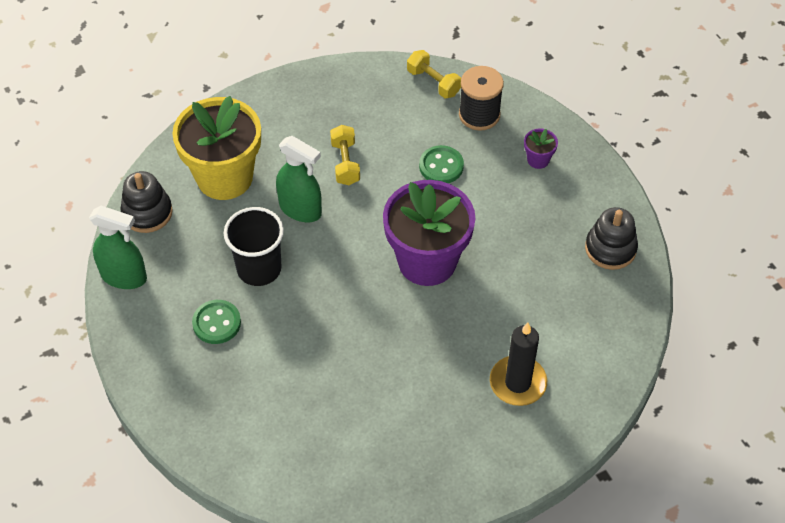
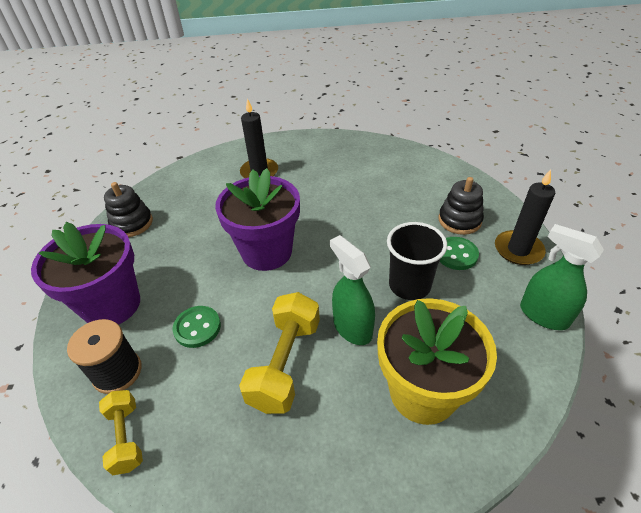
camera: 155 degrees left, 10 degrees down
black stacking toy [120,171,173,233] -> black stacking toy moved to [439,177,484,235]
yellow dumbbell [330,125,360,185] -> yellow dumbbell [239,292,320,414], size x1.67
purple flower pot [524,128,558,169] -> purple flower pot [31,222,140,325], size x2.50
none -> black candle [495,170,555,265]

